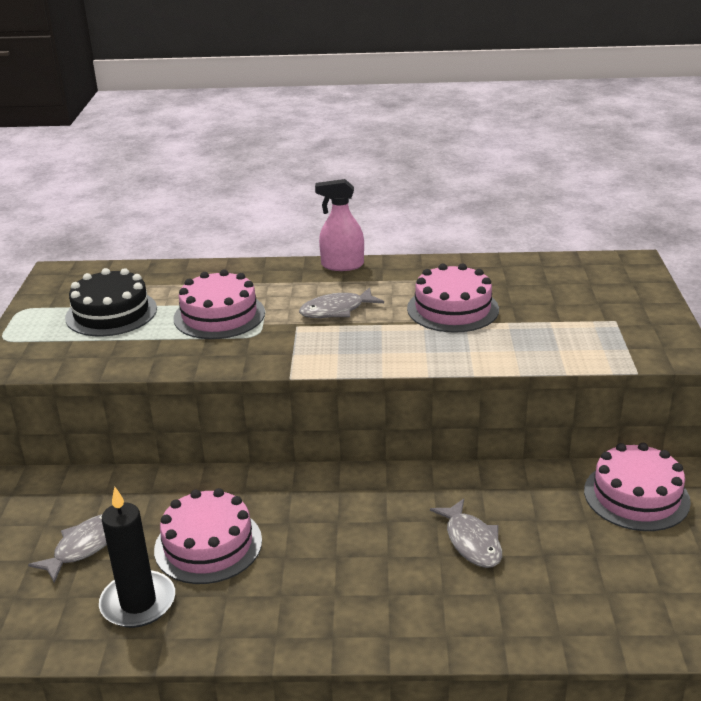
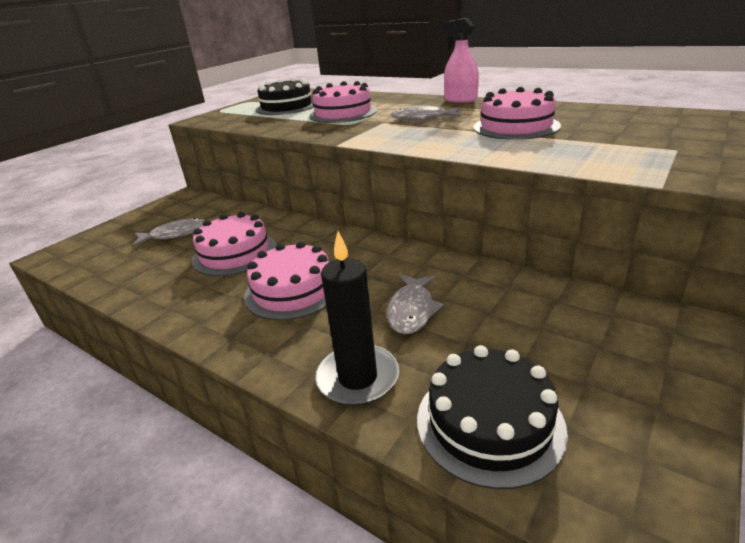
camera: 35 degrees right, 0 degrees up
black candle [99,487,175,628] -> black candle moved to [315,231,399,406]
pink cake [584,443,691,531] -> pink cake moved to [244,241,329,321]
none -> black cake [417,345,568,489]

